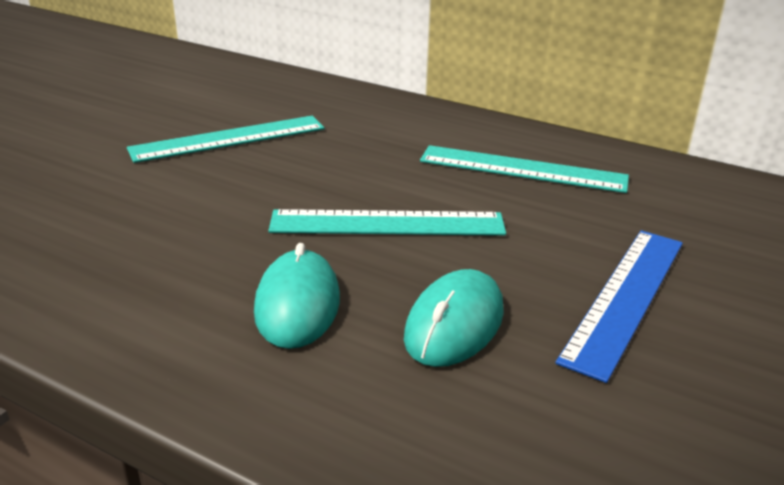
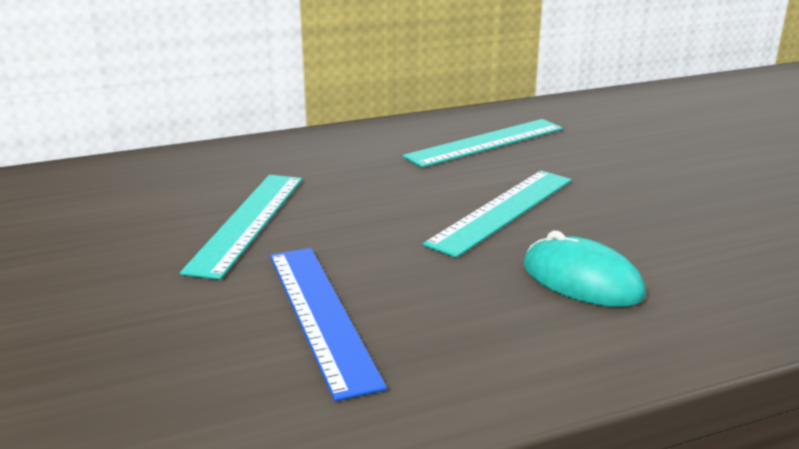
camera: 50 degrees left, 5 degrees down
turquoise mouse [404,269,504,367] -> none
blue ruler [556,230,683,383] -> blue ruler moved to [270,248,387,401]

